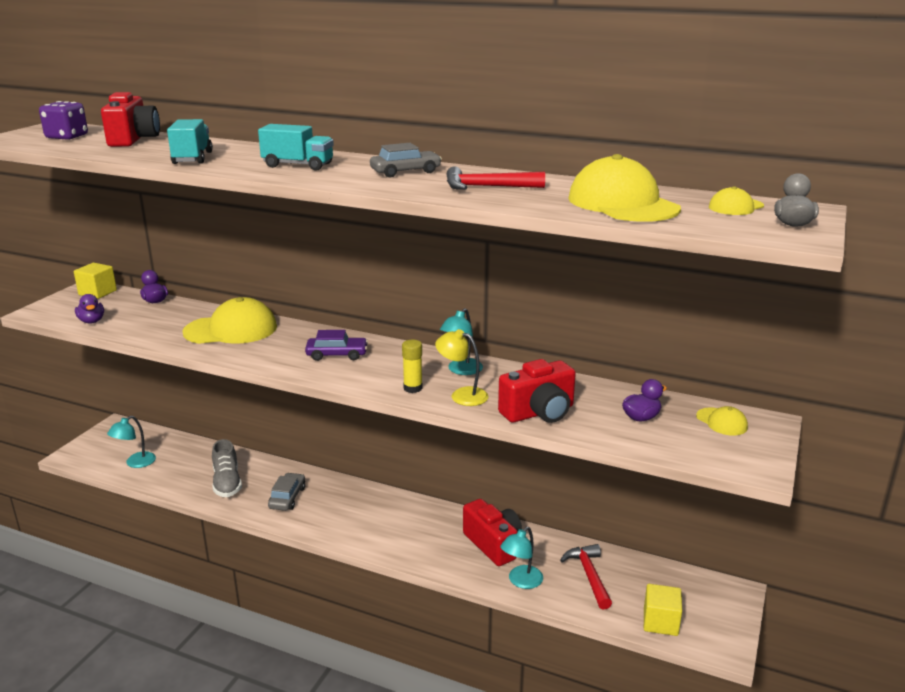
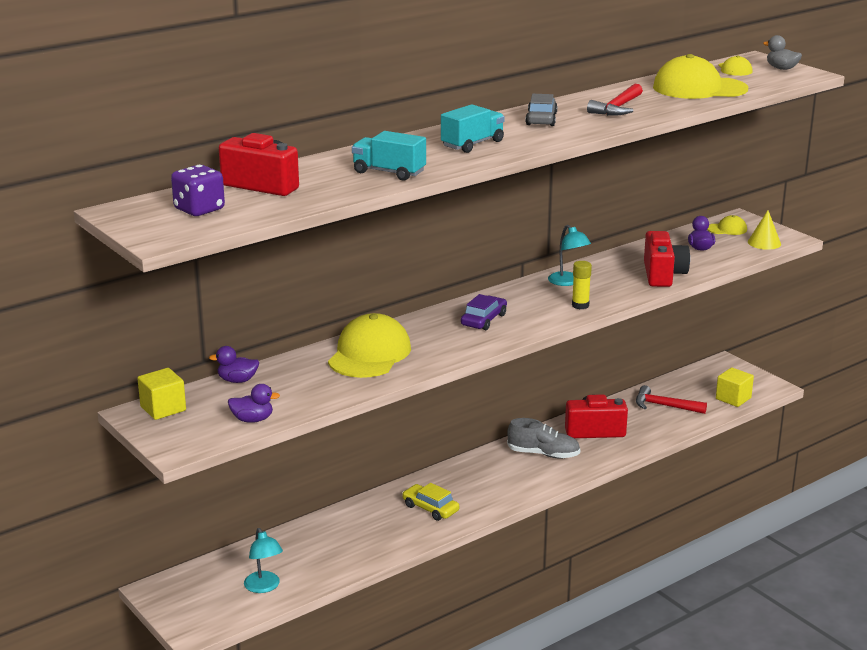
camera: 60 degrees left, 0 degrees up
grey shoe [212,439,242,497] -> grey shoe moved to [507,418,580,458]
grey car [268,473,306,511] -> yellow car [402,483,459,521]
yellow lamp [435,329,489,406] -> none
turquoise lamp [500,527,543,589] -> none
none -> yellow cone [748,210,781,250]

